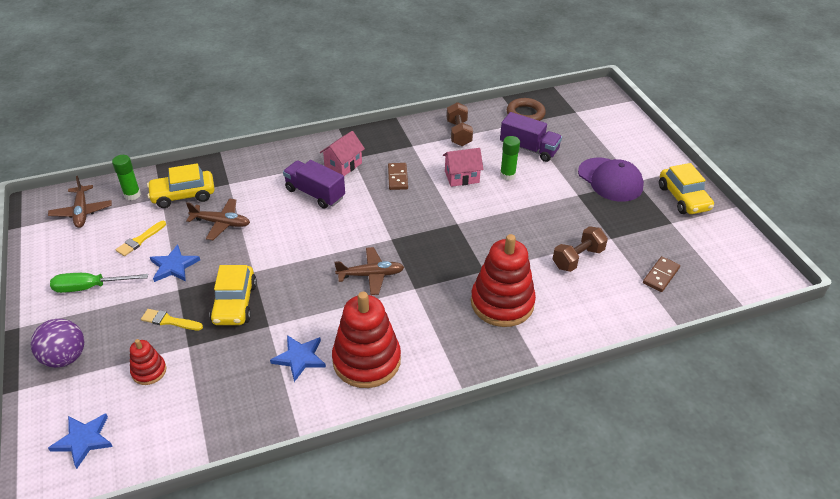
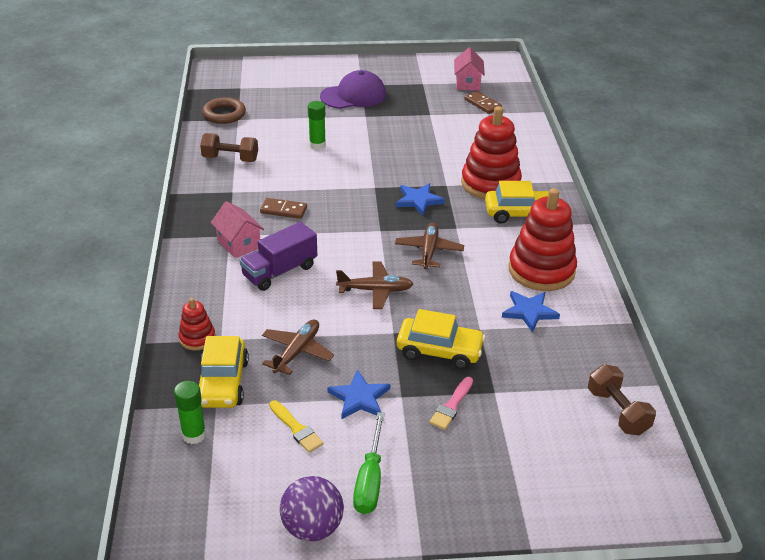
camera: 75 degrees left, 5 degrees down
purple ball [31,319,85,368] -> purple ball moved to [280,476,344,542]
brown plane [48,176,112,228] -> brown plane moved to [336,261,413,309]
blue star [48,413,113,469] -> blue star moved to [396,183,445,216]
red stacking toy [130,339,167,385] -> red stacking toy moved to [179,298,215,350]
yellow brush [141,309,203,330] -> pink brush [429,377,473,430]
pink house [443,148,484,187] -> pink house moved to [454,47,485,91]
purple truck [500,112,562,162] -> none
brown dumbbell [553,226,608,272] -> brown dumbbell moved to [588,364,656,435]
yellow car [659,163,714,214] -> yellow car moved to [485,181,549,224]

